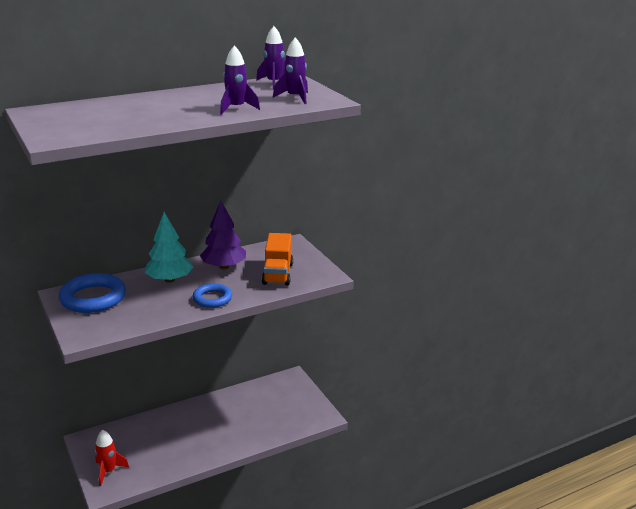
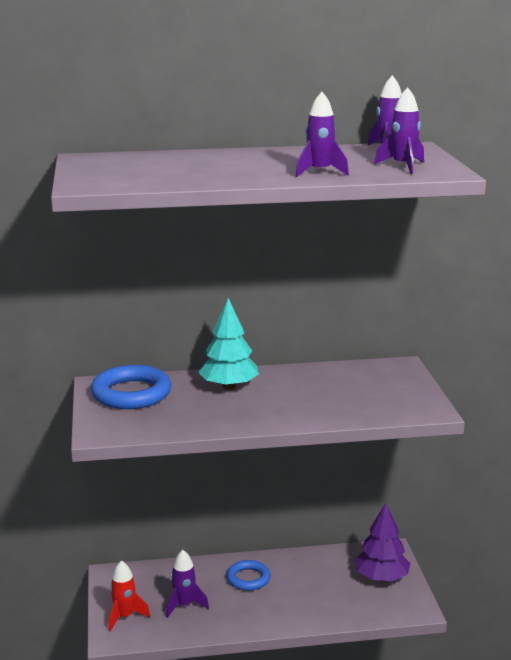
camera: 20 degrees right, 5 degrees down
blue ring [193,284,232,308] -> blue ring moved to [227,560,271,591]
purple tree [200,201,246,269] -> purple tree moved to [355,503,410,581]
orange truck [262,233,293,286] -> none
none -> purple rocket [166,550,209,618]

